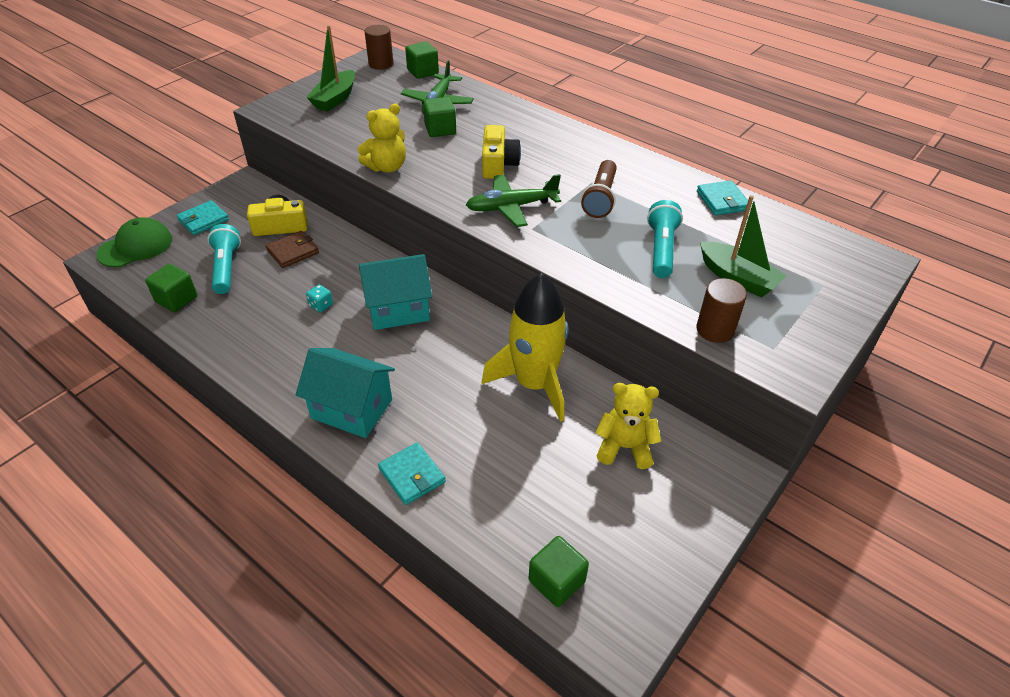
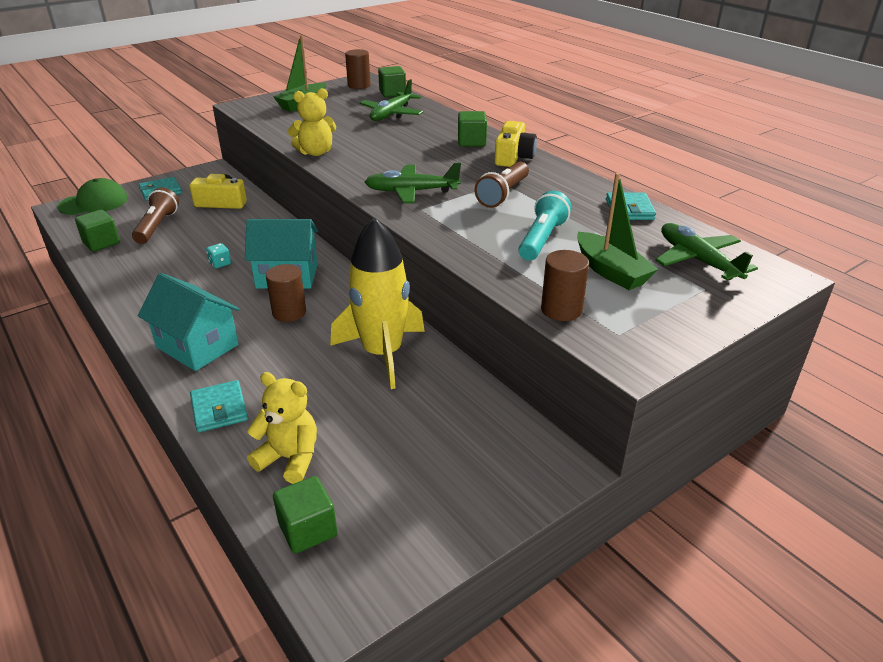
camera: 15 degrees right, 10 degrees down
turquoise flashlight [207,224,241,294] -> brown flashlight [132,187,179,244]
brown wallet [266,231,319,268] -> none
green cube [423,97,456,137] -> green cube moved to [458,111,487,147]
yellow camera [482,125,521,179] -> yellow camera moved to [495,121,537,167]
yellow teddy bear [595,383,661,469] -> yellow teddy bear moved to [247,372,317,484]
none -> brown cylinder [266,264,306,322]
none -> green plane [655,223,758,280]

